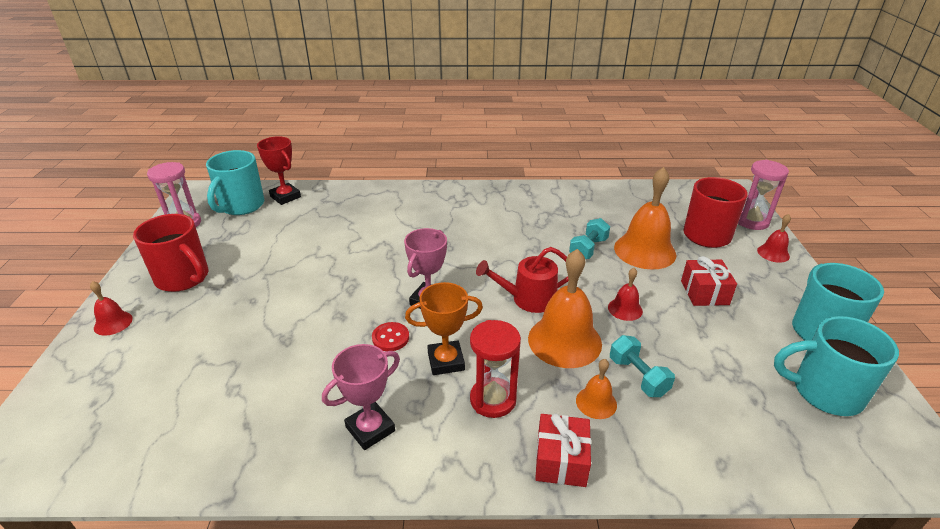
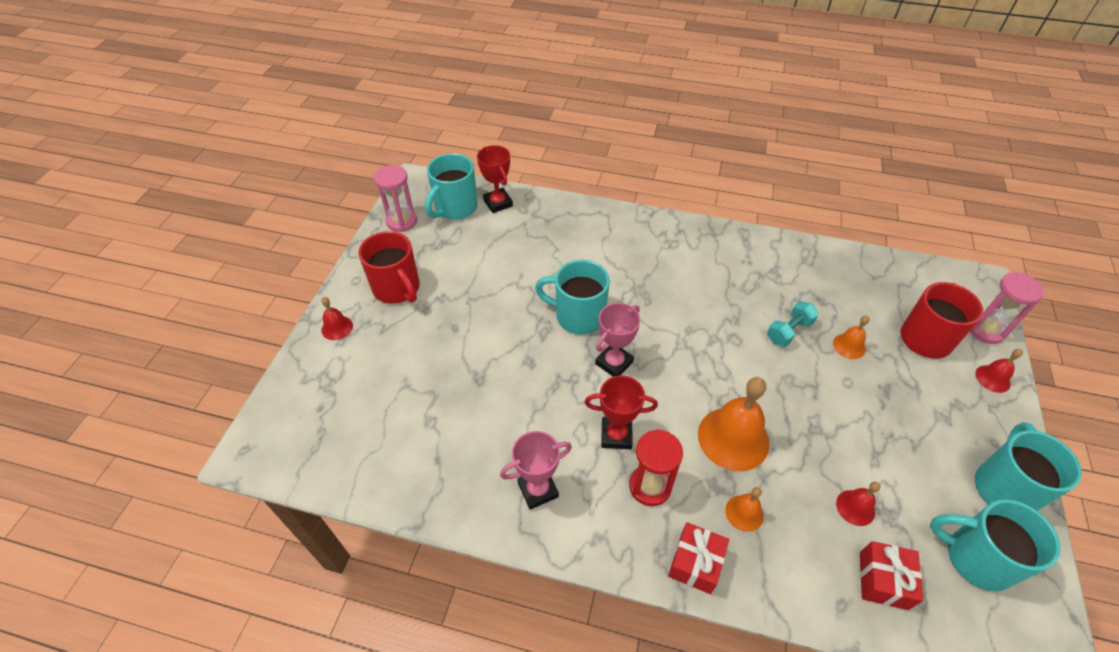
camera: 15 degrees right, 15 degrees up
red button [372,322,409,351] -> none
orange trophy [405,282,483,375] -> red trophy [585,375,658,449]
red watering can [476,247,568,313] -> none
red bell [608,268,643,321] -> red bell moved to [836,482,880,526]
turquoise dumbbell [610,335,675,397] -> none
orange bell [614,167,676,269] -> orange bell [833,316,870,359], size x0.49
red gift [681,256,737,306] -> red gift moved to [860,541,923,610]
none -> turquoise mug [535,260,610,334]

